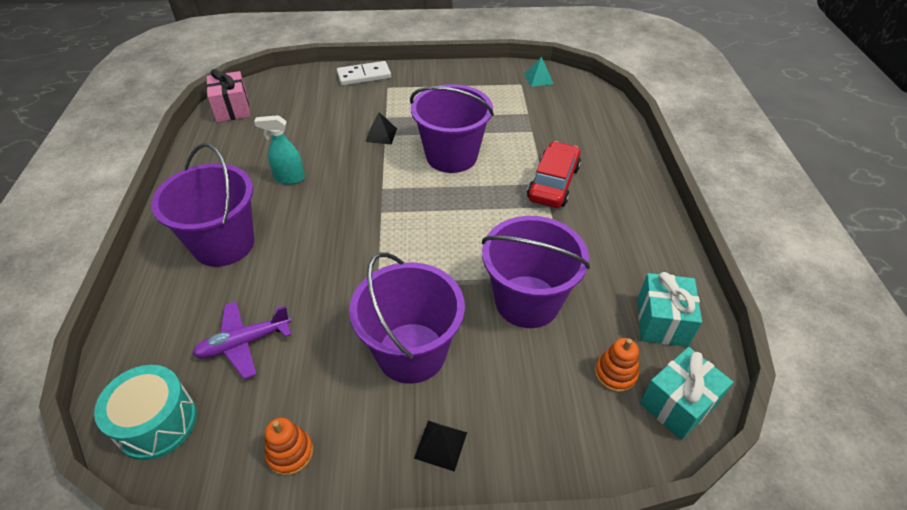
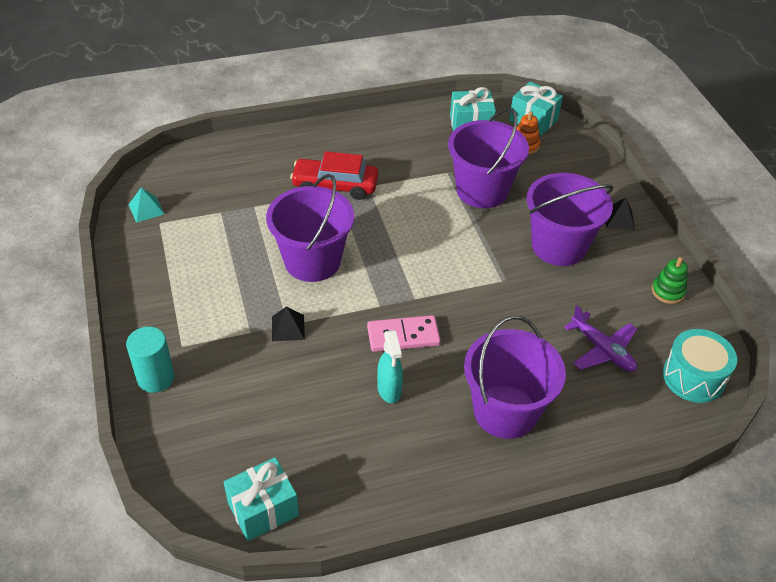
camera: 105 degrees left, 0 degrees up
pink gift [206,69,250,122] -> turquoise gift [224,457,299,541]
orange stacking toy [265,418,314,476] -> green stacking toy [652,257,688,304]
white domino [337,61,391,86] -> turquoise cylinder [126,326,175,393]
none -> pink domino [367,315,441,352]

